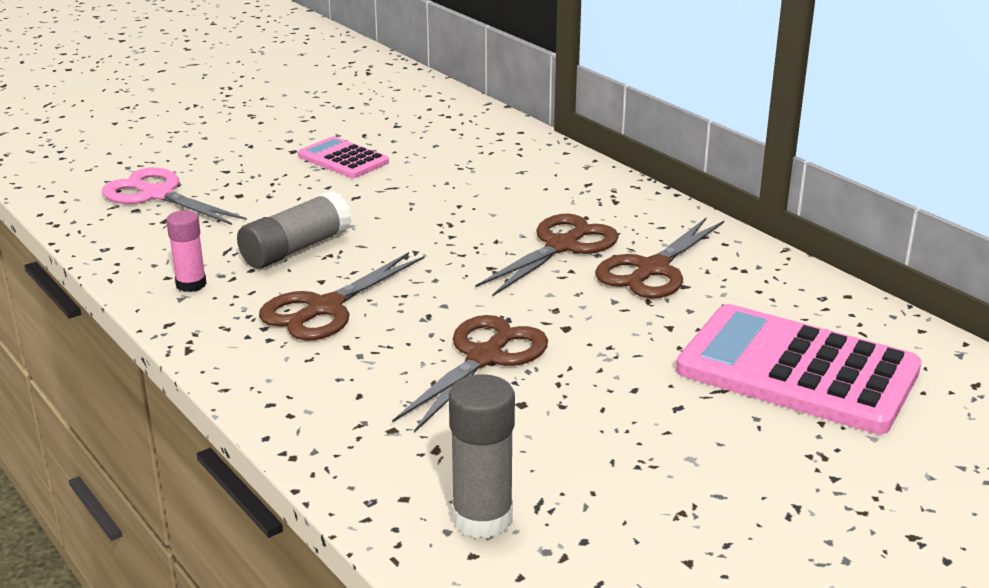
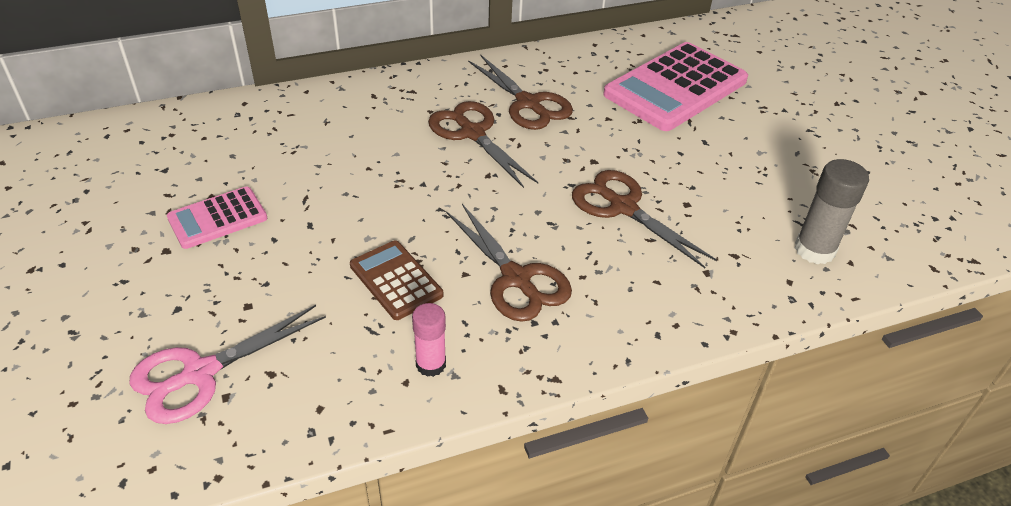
camera: 75 degrees left, 15 degrees up
grey glue stick [237,191,351,269] -> brown calculator [350,240,443,320]

